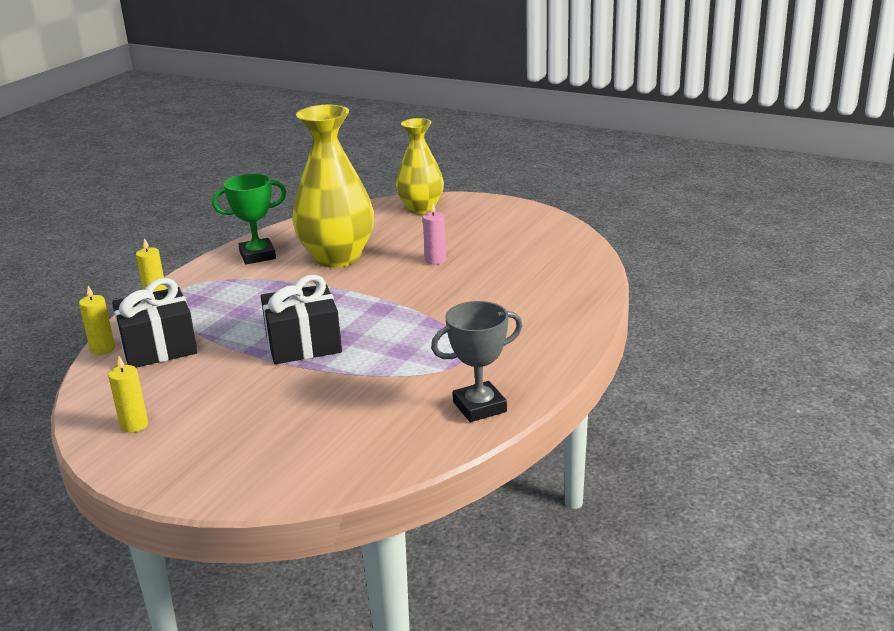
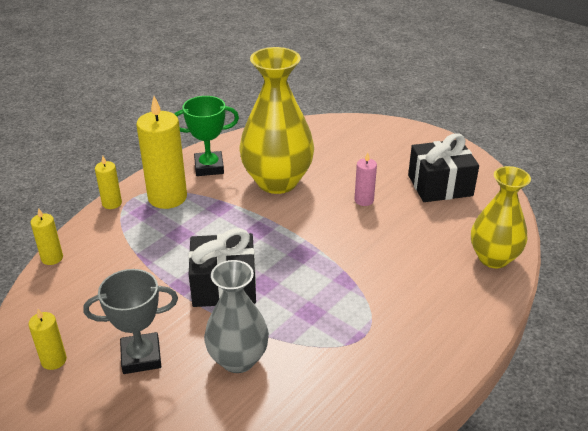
camera: 10 degrees right, 10 degrees up
black gift [112,278,198,368] -> black gift moved to [408,133,479,202]
yellow vase [396,118,444,214] -> yellow vase moved to [471,166,531,268]
grey trophy [431,301,523,422] -> grey trophy moved to [83,269,178,374]
none -> yellow candle [136,96,187,209]
none -> grey vase [204,260,269,373]

